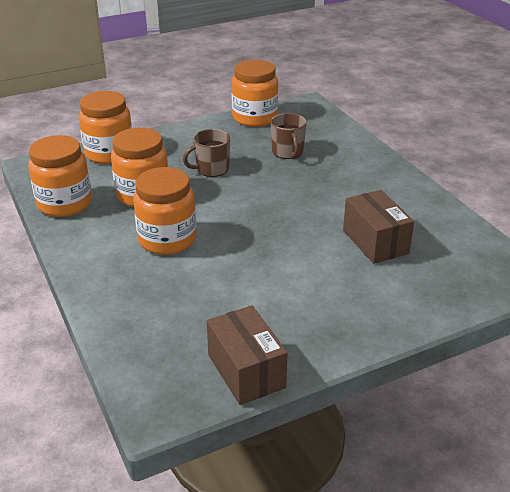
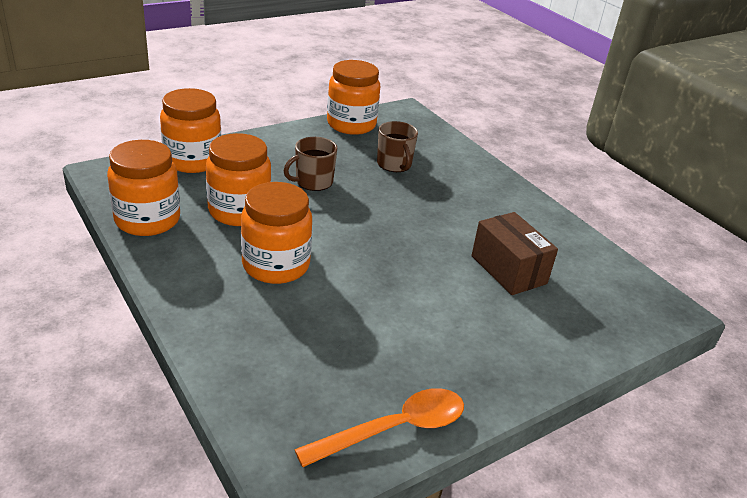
camera: 10 degrees left, 0 degrees up
brown box [207,305,288,405] -> orange spoon [294,388,464,467]

